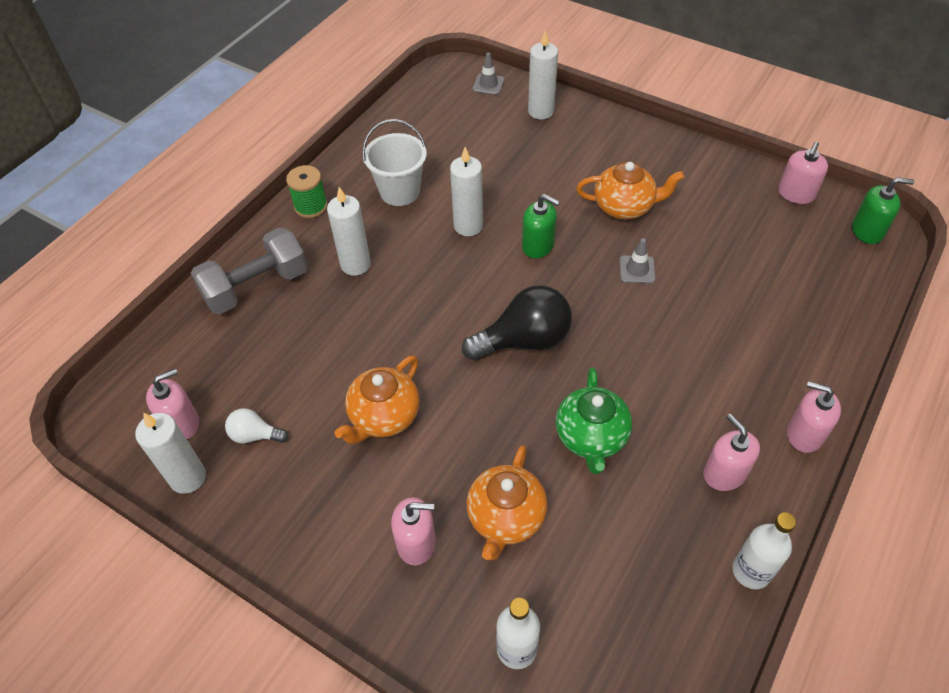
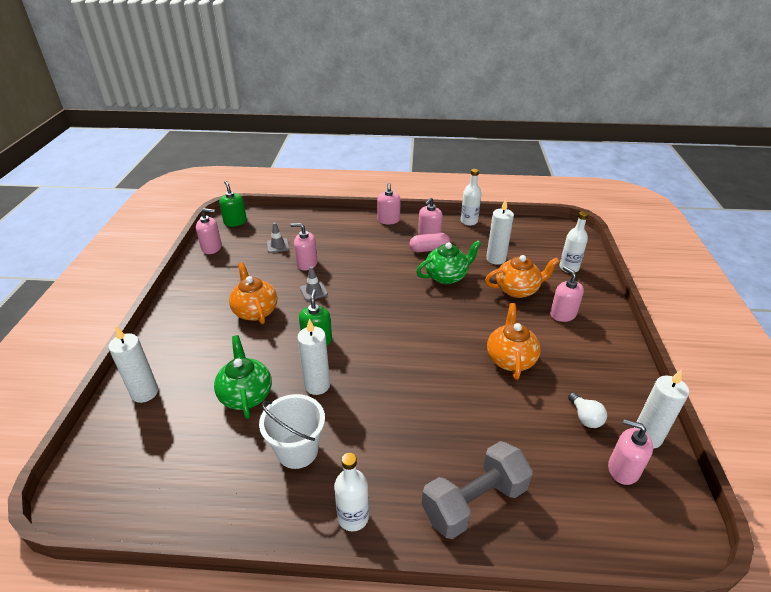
camera: 120 degrees left, 15 degrees down
grey dumbbell [191,227,308,314] -> grey dumbbell turned 60 degrees counterclockwise [422,441,533,539]
green spool [286,165,328,218] -> white bottle [334,453,369,531]
white candle [327,187,371,276] -> white candle moved to [486,199,514,265]
orange teapot [335,355,420,444] -> orange teapot turned 90 degrees counterclockwise [487,303,540,380]
black light bulb [462,285,572,360] -> none
grey traffic cone [472,53,505,95] -> grey traffic cone moved to [267,222,289,253]
none -> green teapot [214,335,272,419]
none -> pink soap dispenser [290,223,318,271]
none -> pink capsule [409,233,450,252]

